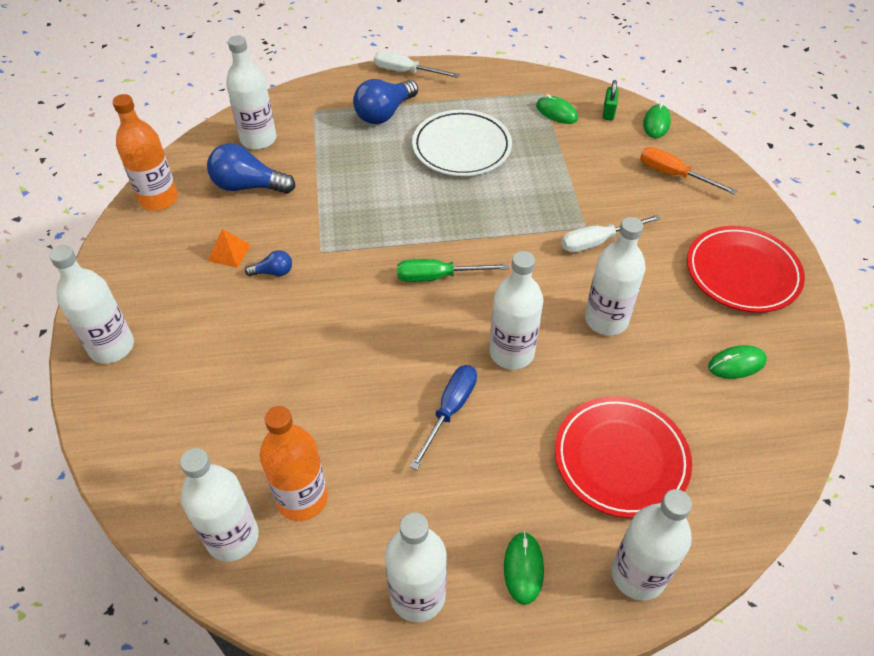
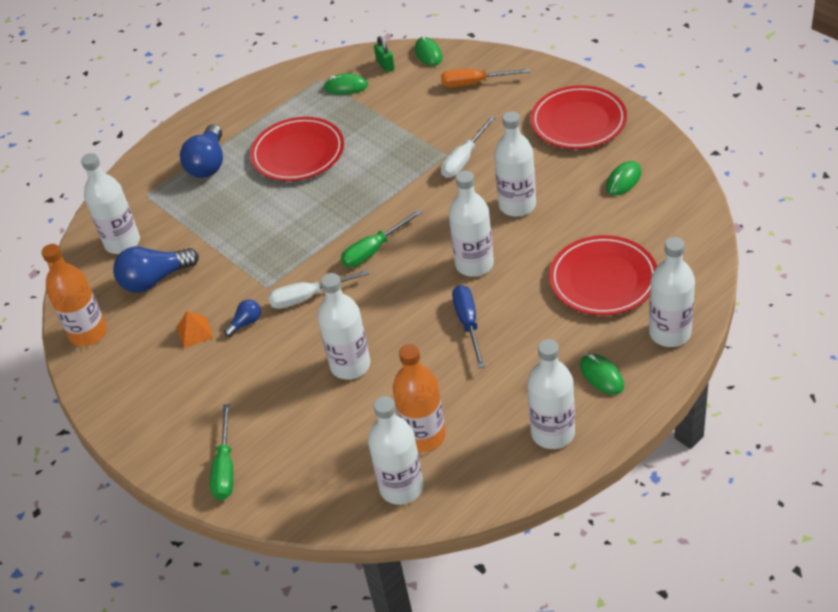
camera: 30 degrees left, 5 degrees down
white bottle [49,245,134,363] -> white bottle moved to [317,273,370,380]
white screwdriver [374,51,460,78] -> white screwdriver moved to [268,270,369,309]
white plate [412,110,512,176] -> red plate [250,117,344,181]
none -> green screwdriver [210,404,233,500]

